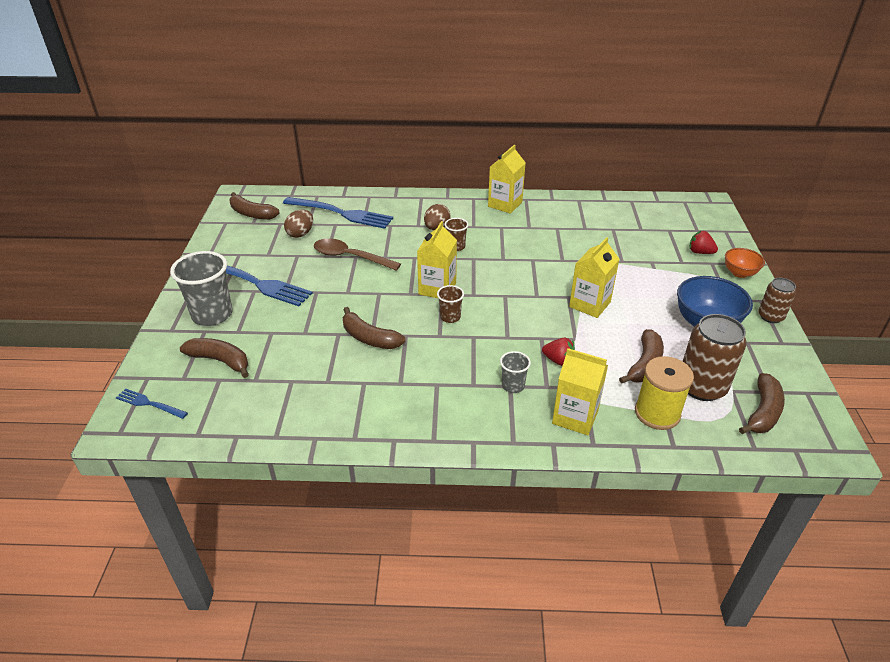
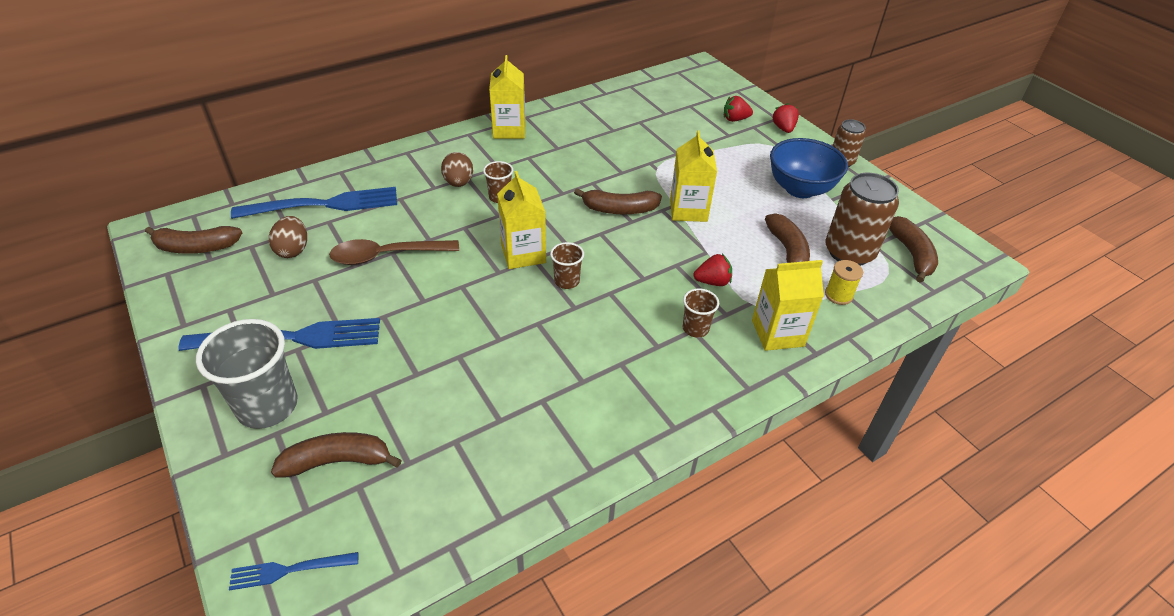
camera: 35 degrees left, 5 degrees up
brown banana [343,307,406,349] -> brown banana moved to [574,188,662,214]
grey cup [500,351,531,393] -> brown cup [683,288,719,338]
yellow spool [635,356,694,430] -> yellow spool [825,260,863,305], size x0.58
orange bowl [725,248,765,278] -> red strawberry [772,103,799,133]

